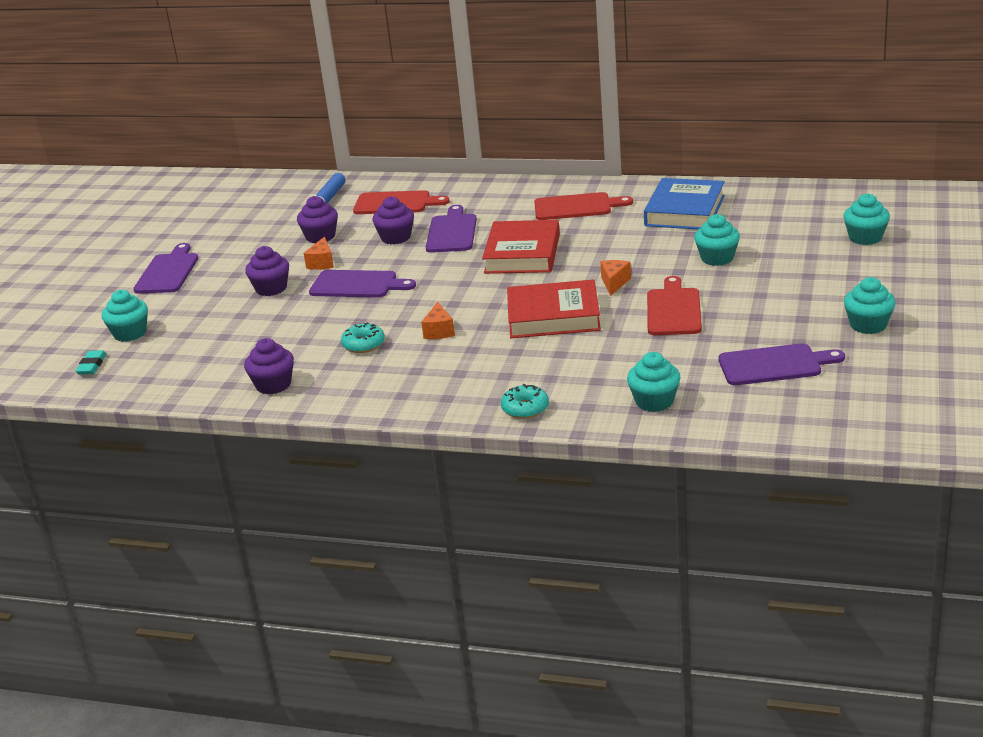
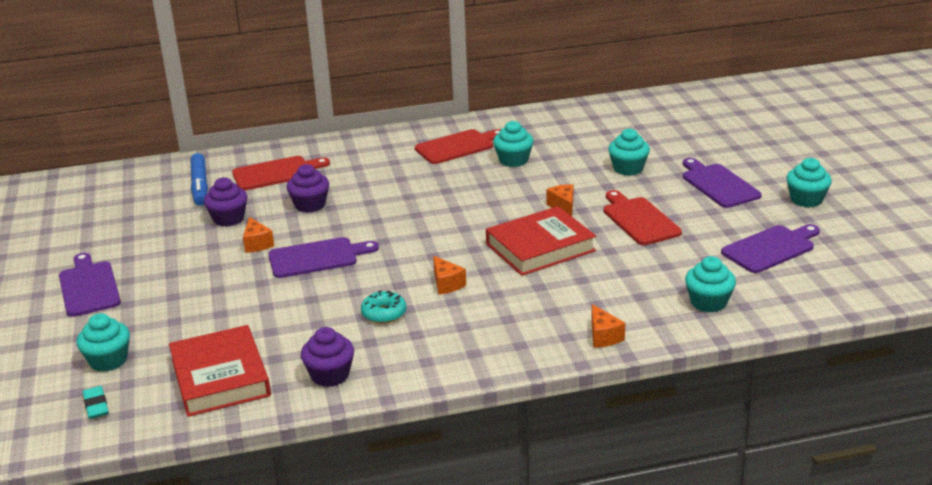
camera: 30 degrees left, 0 degrees up
purple cupcake [245,246,289,296] -> none
purple cutting board [426,205,477,253] -> purple cutting board moved to [683,158,762,208]
red book [482,220,560,274] -> red book moved to [169,325,271,417]
turquoise donut [501,384,549,419] -> orange cheese [591,304,625,348]
blue book [644,178,725,229] -> none
turquoise cupcake [844,193,890,245] -> turquoise cupcake moved to [493,121,534,167]

